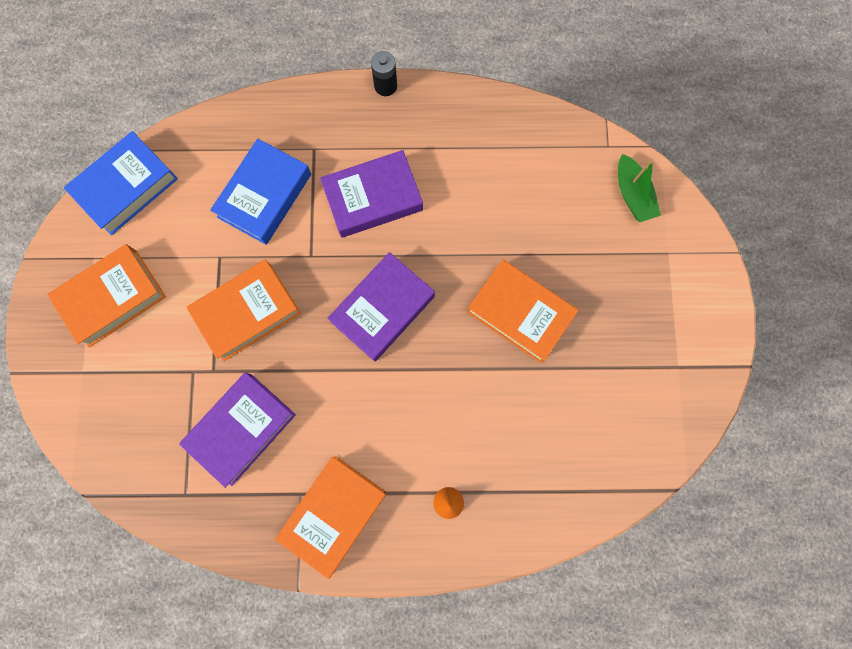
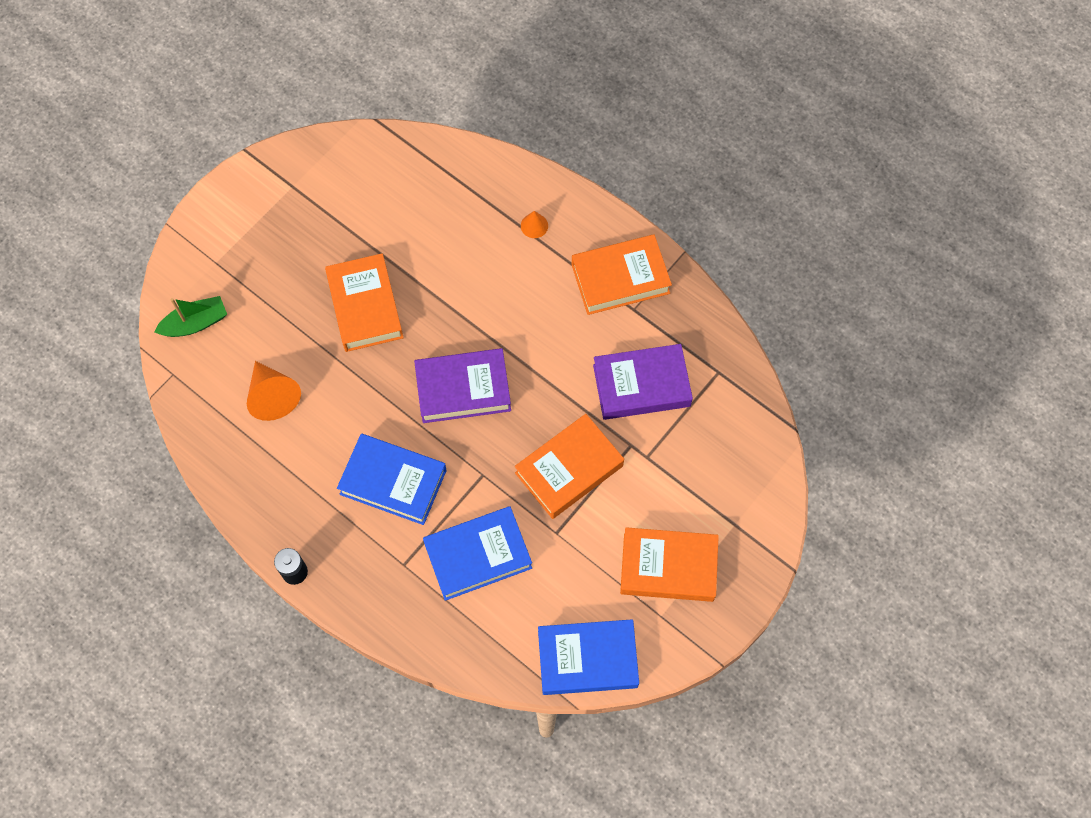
camera: 140 degrees left, 10 degrees down
orange book [186,259,301,361] -> orange book turned 45 degrees counterclockwise [515,414,624,519]
purple book [320,150,423,238] -> blue book [337,434,447,525]
green boat [618,154,661,222] -> green boat turned 45 degrees clockwise [154,296,227,337]
none -> orange cone [247,361,301,421]

